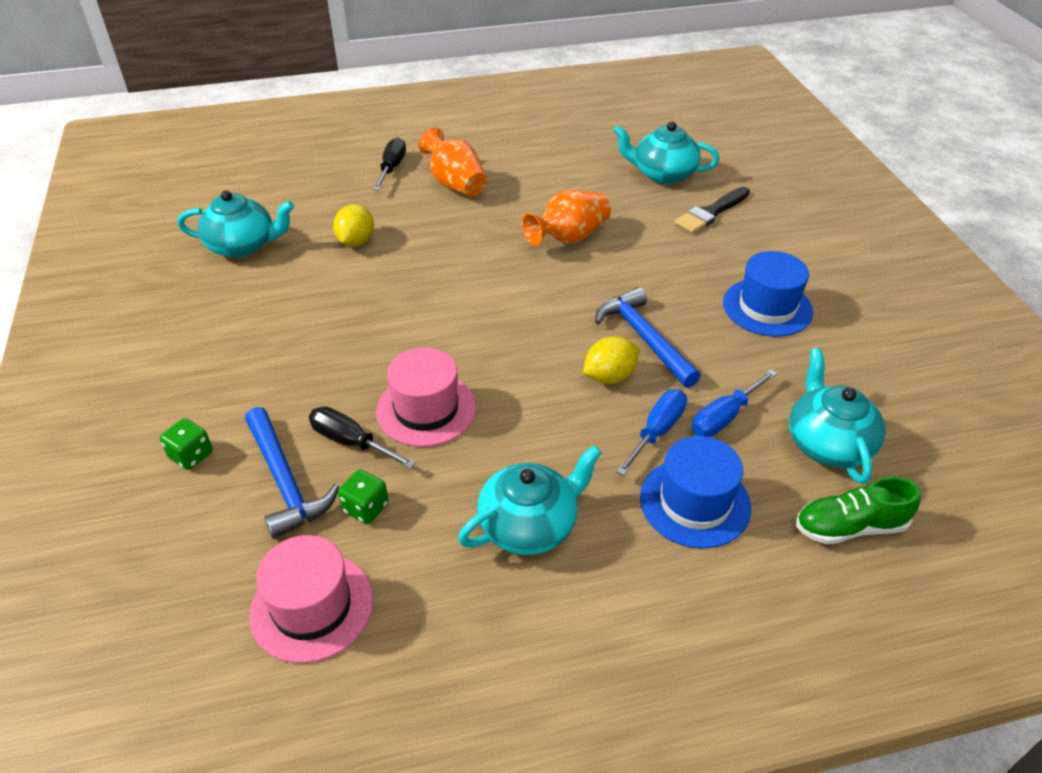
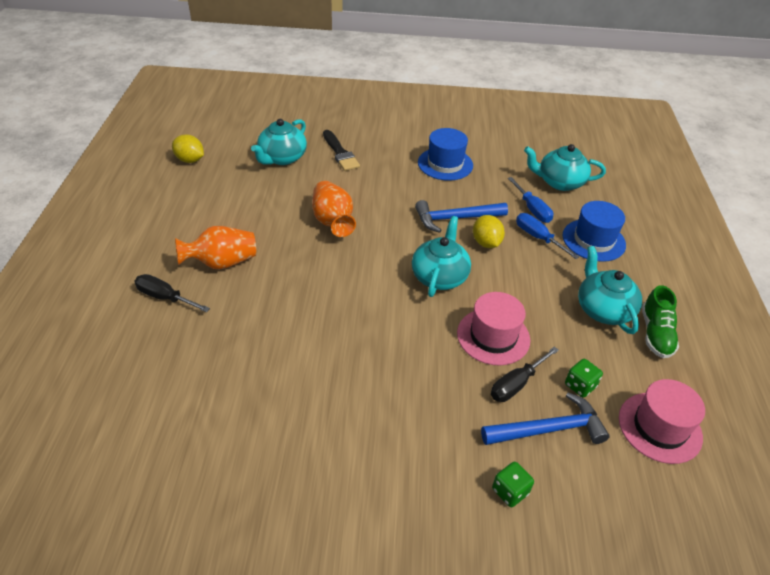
camera: 75 degrees left, 0 degrees up
turquoise teapot [177,190,294,258] -> turquoise teapot moved to [412,216,471,297]
yellow lemon [333,204,374,246] -> yellow lemon moved to [172,135,204,163]
green shoe [796,477,921,544] -> green shoe moved to [642,285,679,358]

